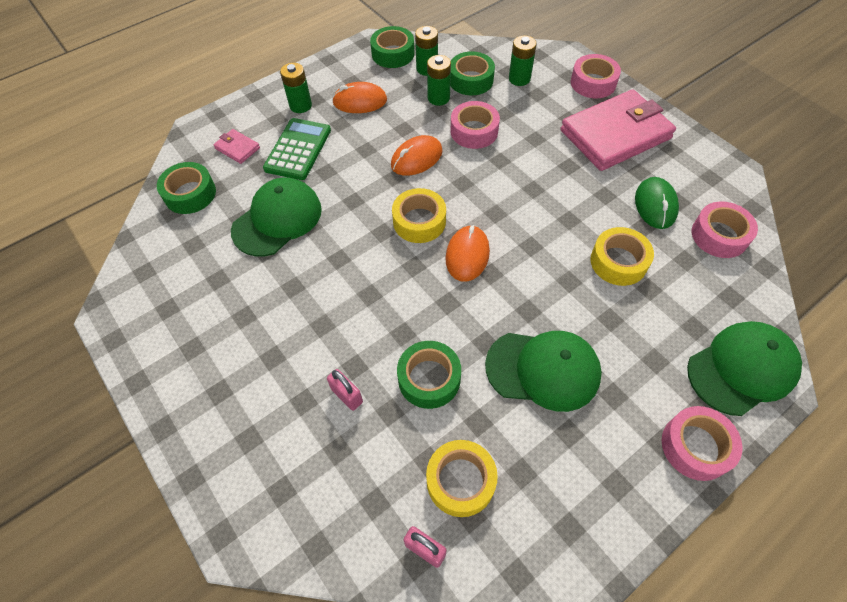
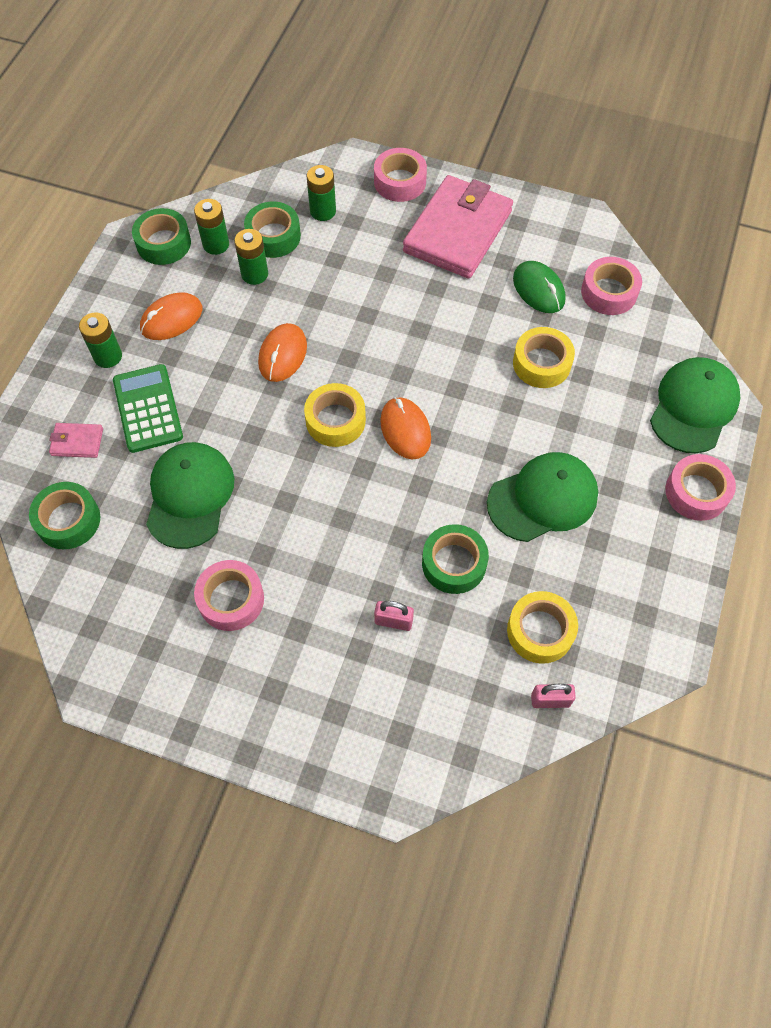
camera: 35 degrees left, 5 degrees up
pink tape [451,101,500,149] -> pink tape moved to [194,560,264,631]

